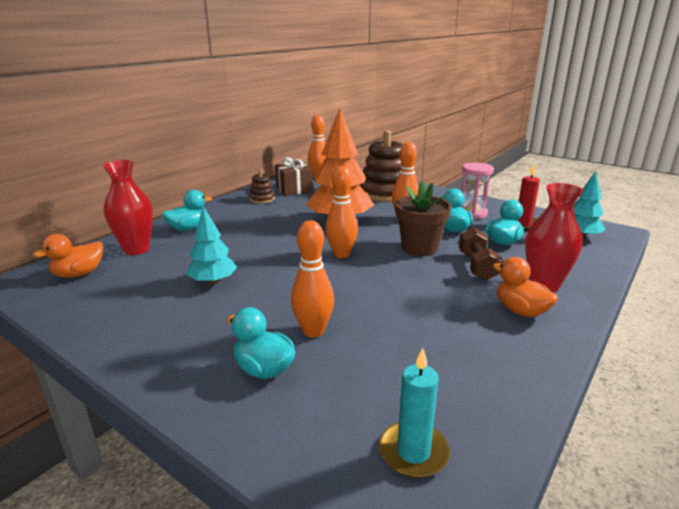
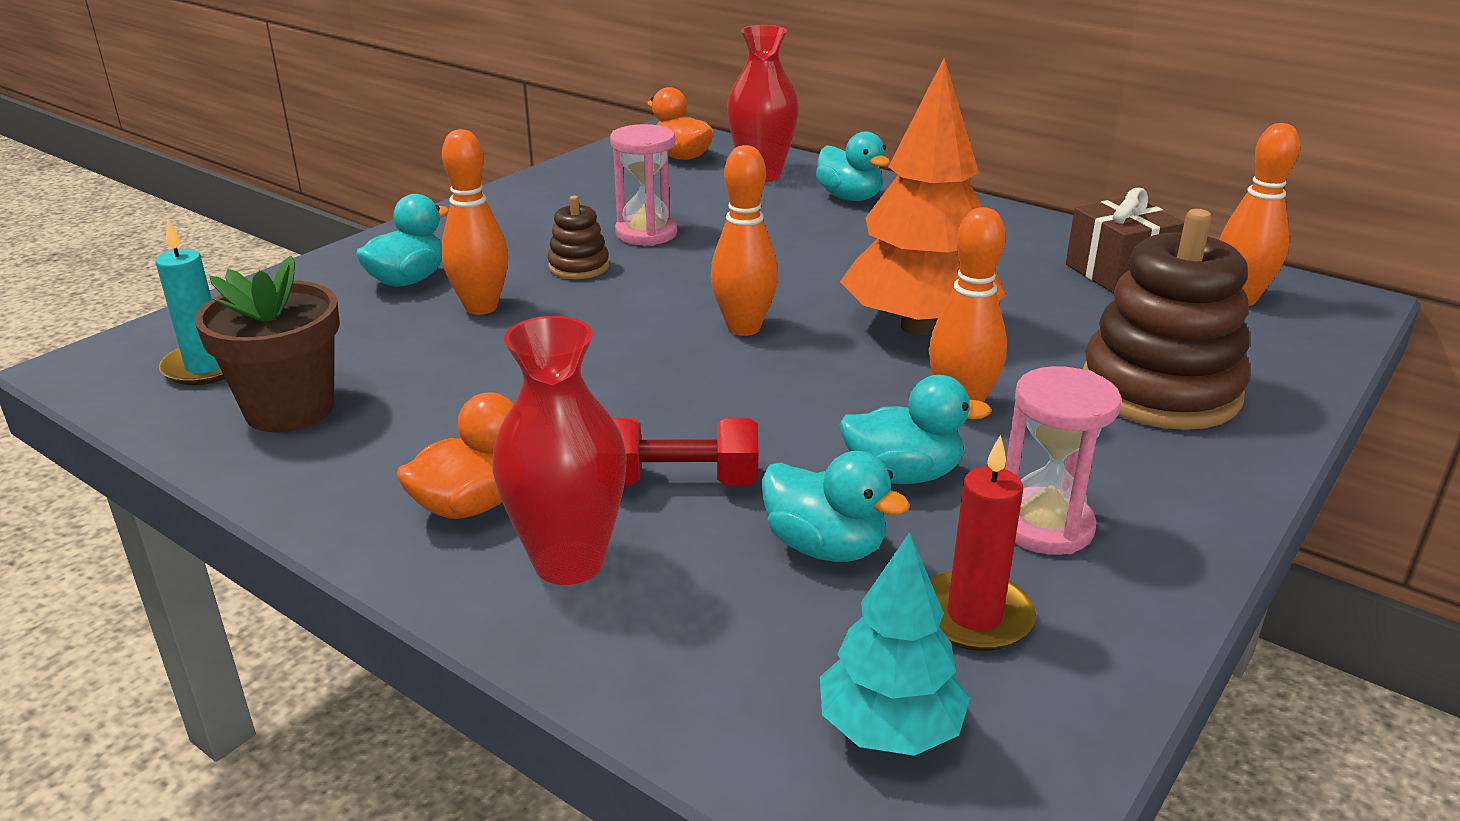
camera: 90 degrees right, 5 degrees up
turquoise tree [187,206,237,285] -> pink hourglass [610,124,677,246]
brown stacking toy [249,169,275,204] -> brown stacking toy moved to [548,195,609,279]
brown flower pot [395,181,452,256] -> brown flower pot moved to [195,256,340,432]
brown dumbbell [459,227,503,281] -> red dumbbell [612,417,758,485]

